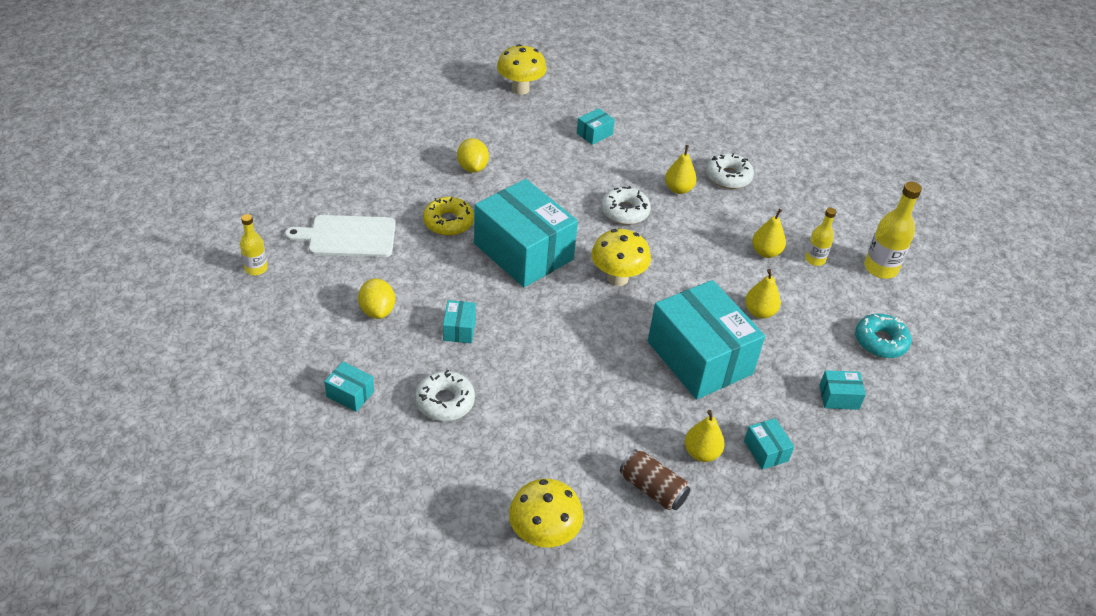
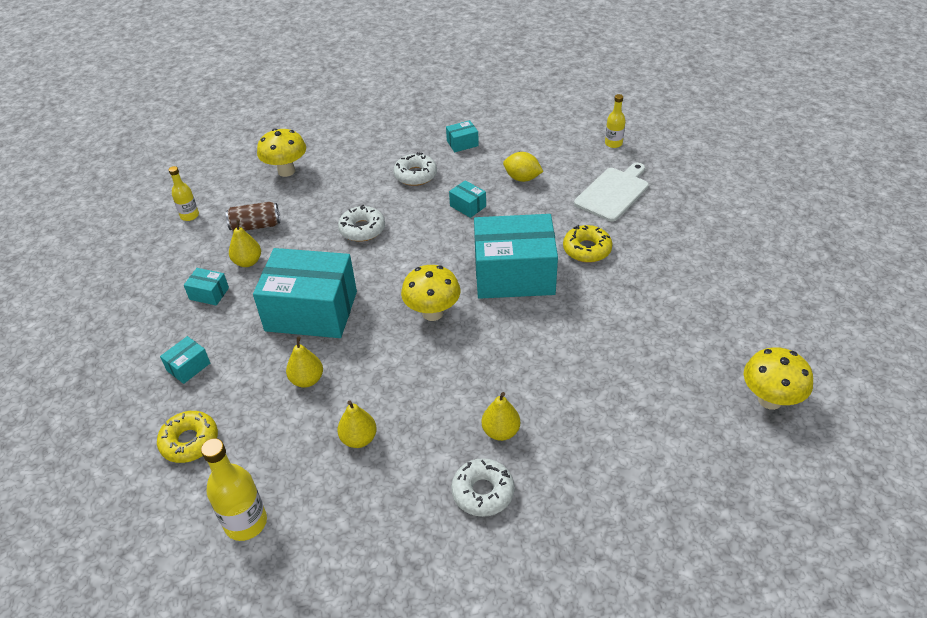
camera: 135 degrees right, 0 degrees up
yellow lemon [457,138,489,173] -> none
turquoise box [577,108,615,145] -> none
white donut [601,186,651,225] -> white donut moved to [338,204,385,242]
yellow bottle [805,208,836,266] -> yellow bottle moved to [169,166,199,221]
turquoise donut [855,314,911,358] -> yellow donut [157,411,218,463]

